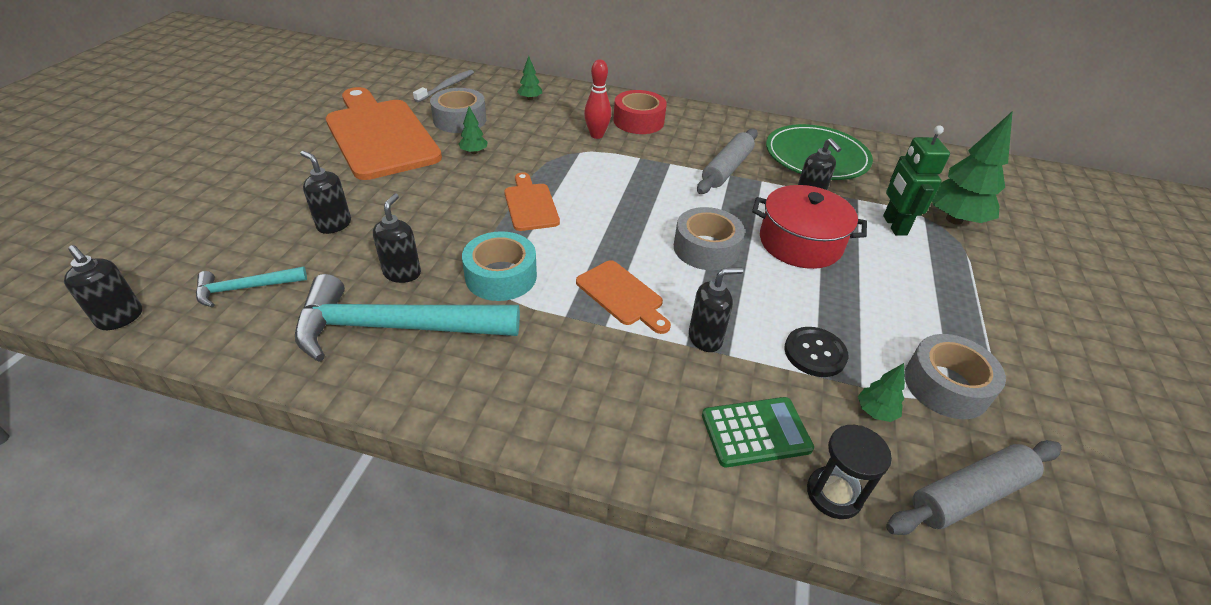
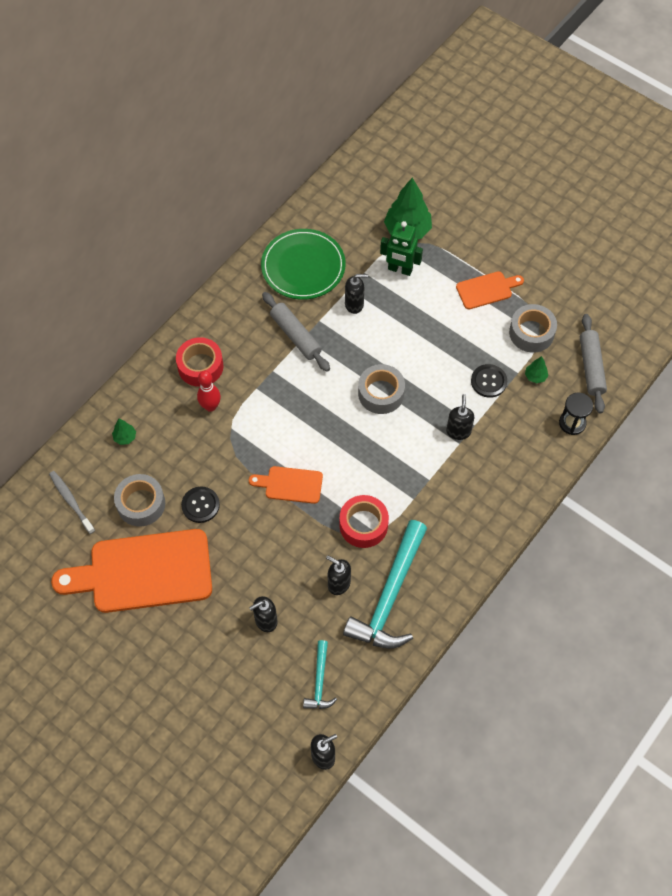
camera: 65 degrees left, 20 degrees up
green tree [459,106,488,154] -> black button [181,487,220,523]
turquoise tape [462,231,537,301] -> red tape [340,495,389,548]
orange cutting board [576,260,671,334] -> orange cutting board moved to [456,271,524,309]
green calculator [702,397,814,467] -> none
red pot [752,185,867,269] -> none

